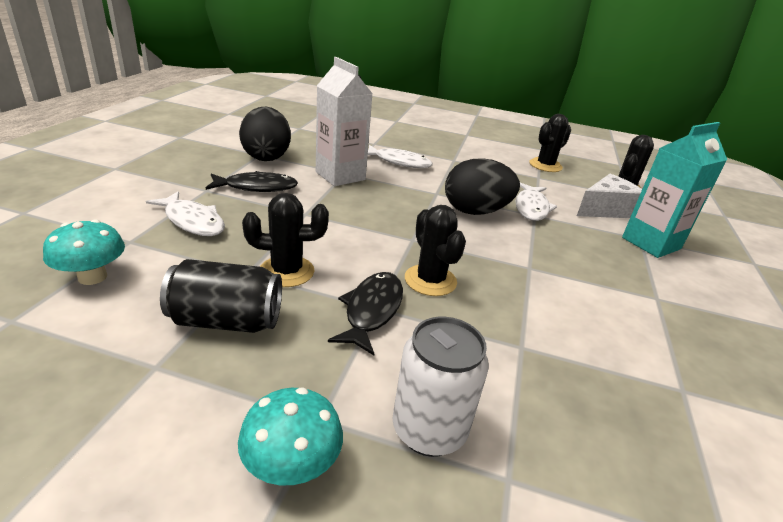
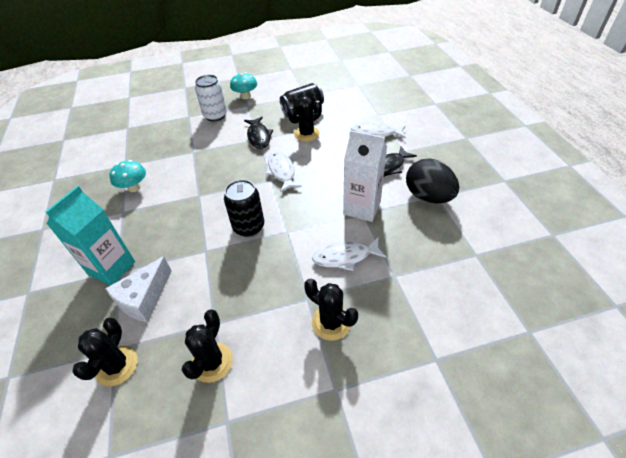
camera: 155 degrees right, 15 degrees up
turquoise mushroom [43,219,125,285] -> turquoise mushroom moved to [109,160,146,192]
black cactus [405,205,466,296] -> black cactus moved to [304,279,358,341]
black egg [445,158,520,215] -> black can [224,180,264,237]
white fish [516,183,557,221] -> white fish moved to [266,152,302,192]

